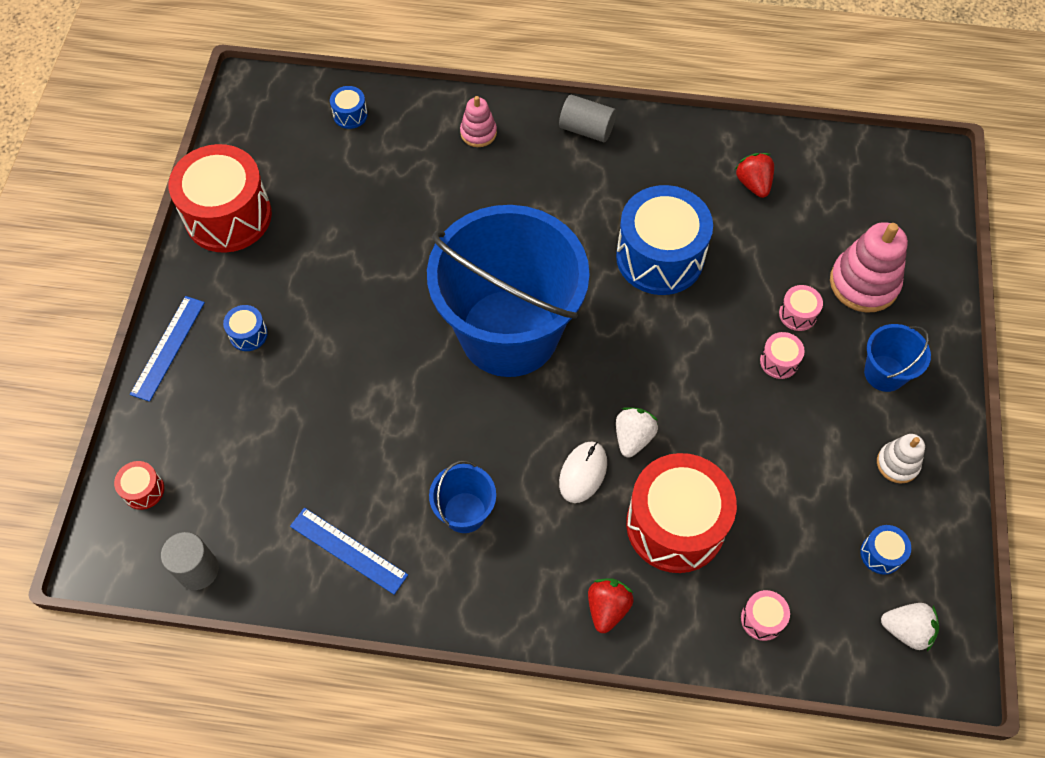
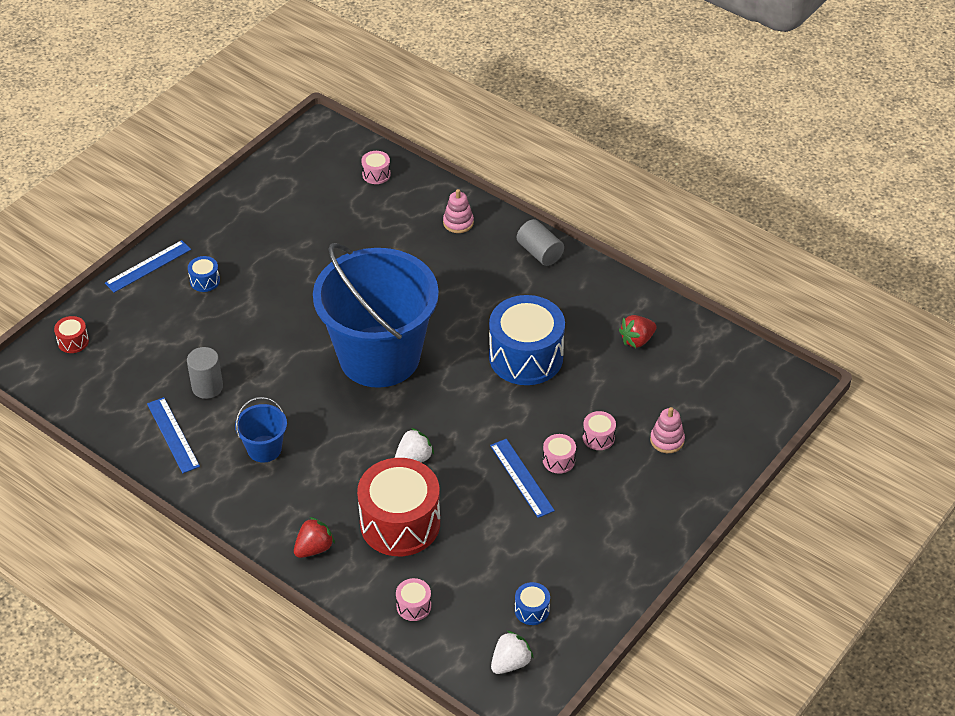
camera: 30 degrees right, 15 degrees down
grey cylinder [161,532,219,590] -> grey cylinder moved to [187,347,223,399]
red drum [169,144,272,253] -> none
blue drum [330,86,368,129] -> pink drum [361,151,391,184]
white mouse [559,441,607,503] -> none
red strawberry [735,153,774,198] -> red strawberry turned 135 degrees counterclockwise [619,315,657,348]
pink stacking toy [830,222,908,313] -> pink stacking toy [650,407,685,453], size x0.57
blue bucket [864,324,931,392] -> none
white stacking toy [877,434,925,483] -> none
white strawberry [881,603,939,651] -> white strawberry turned 90 degrees counterclockwise [491,630,533,674]
none -> blue ruler [490,439,555,518]

